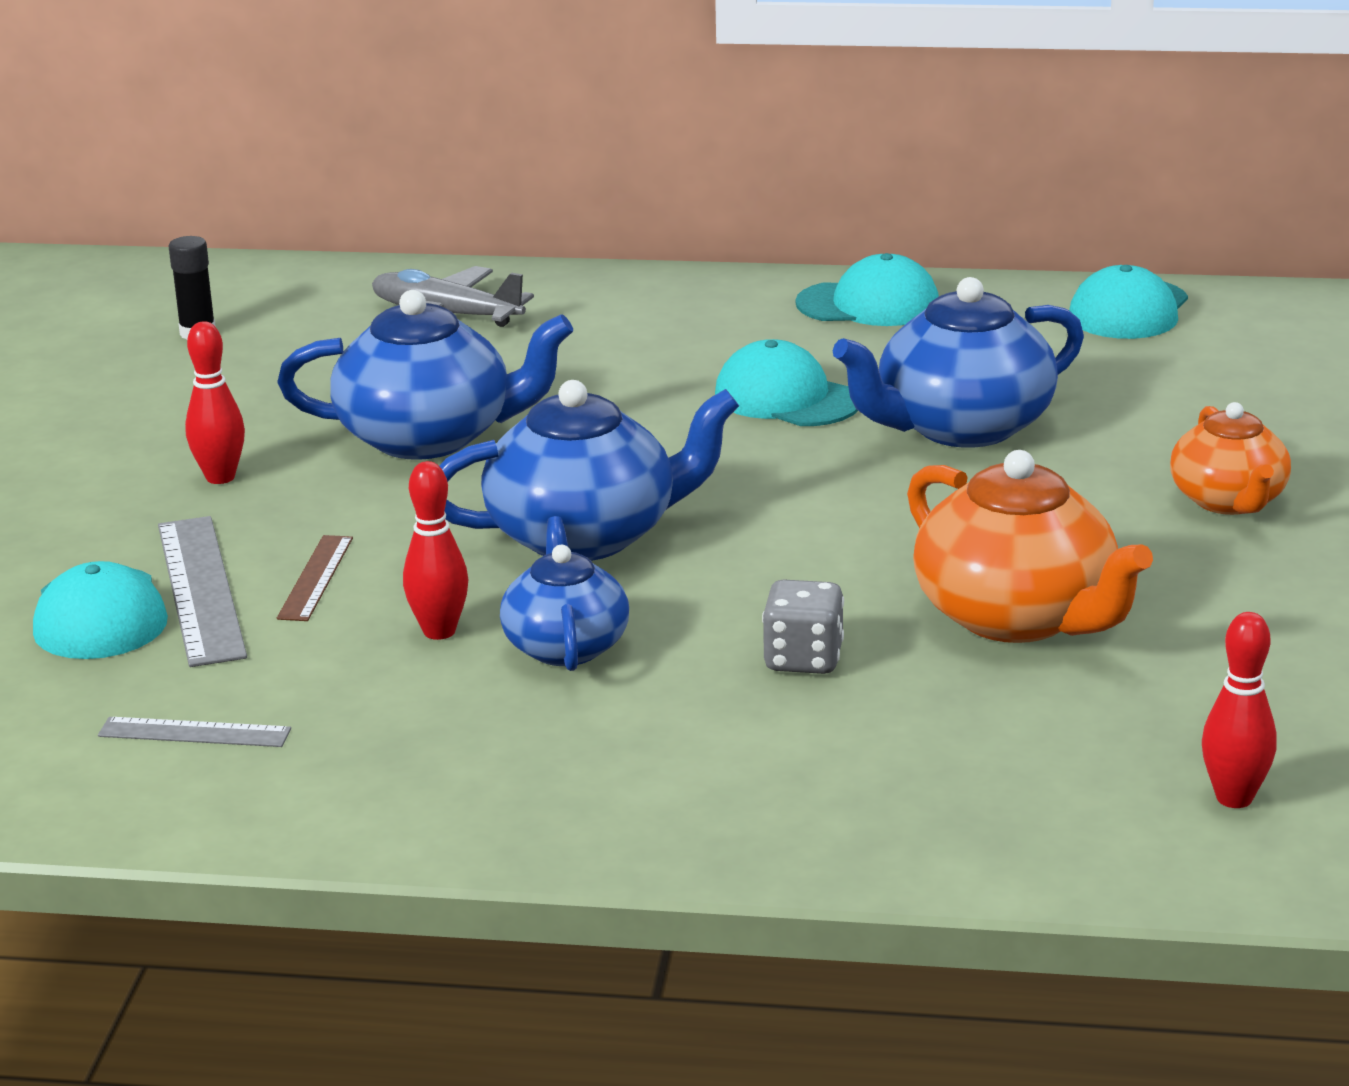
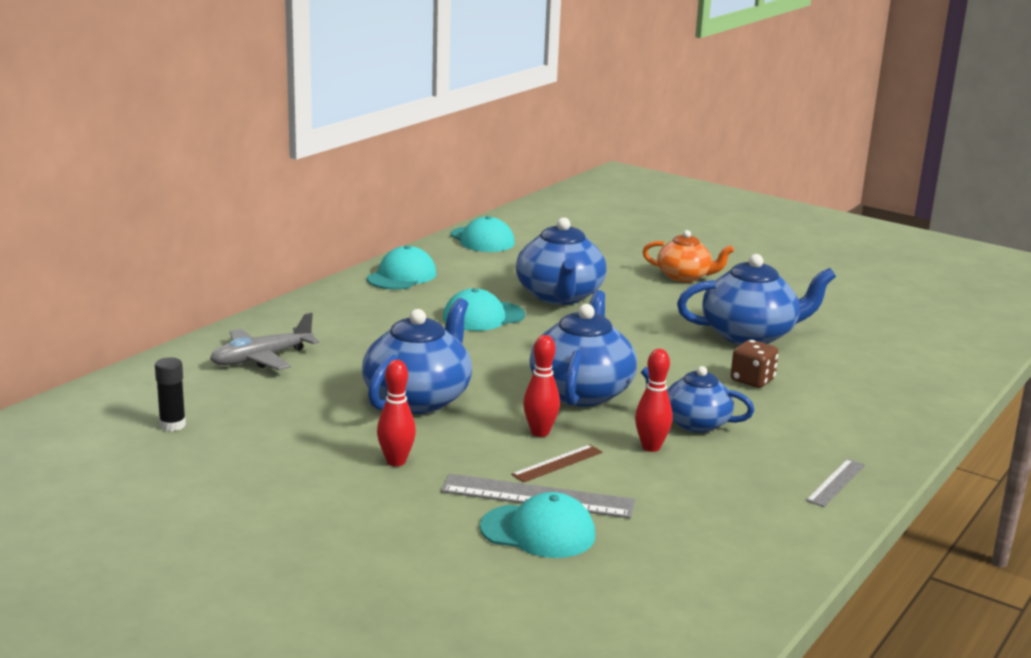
camera: 65 degrees left, 5 degrees down
grey ruler [98,717,291,747] -> grey ruler moved to [806,459,865,507]
brown ruler [277,535,353,621] -> brown ruler turned 75 degrees counterclockwise [511,445,602,483]
grey dice [762,579,844,674] -> brown dice [731,340,779,388]
orange teapot [907,450,1153,643] -> blue teapot [677,254,836,345]
red bowling pin [1202,612,1277,808] -> red bowling pin moved to [523,335,560,437]

